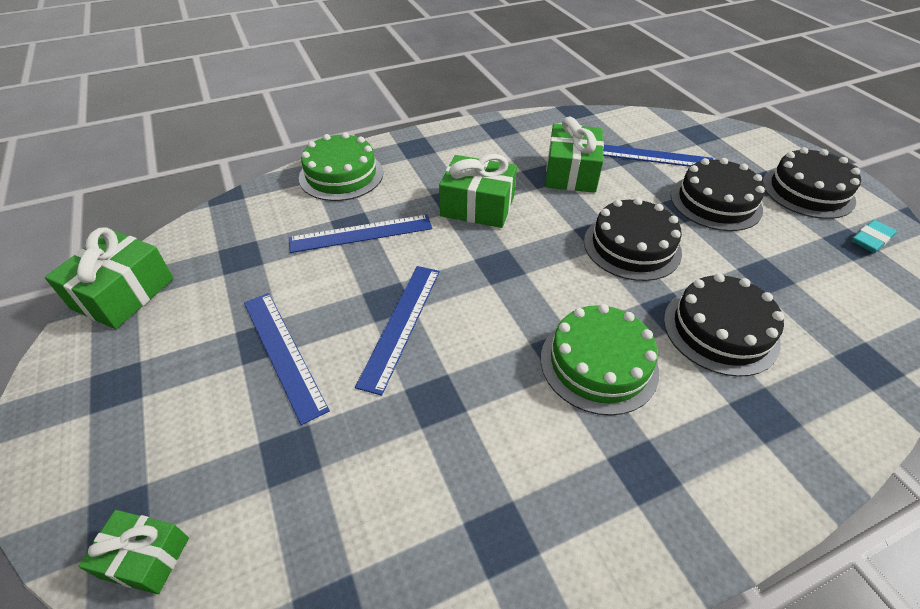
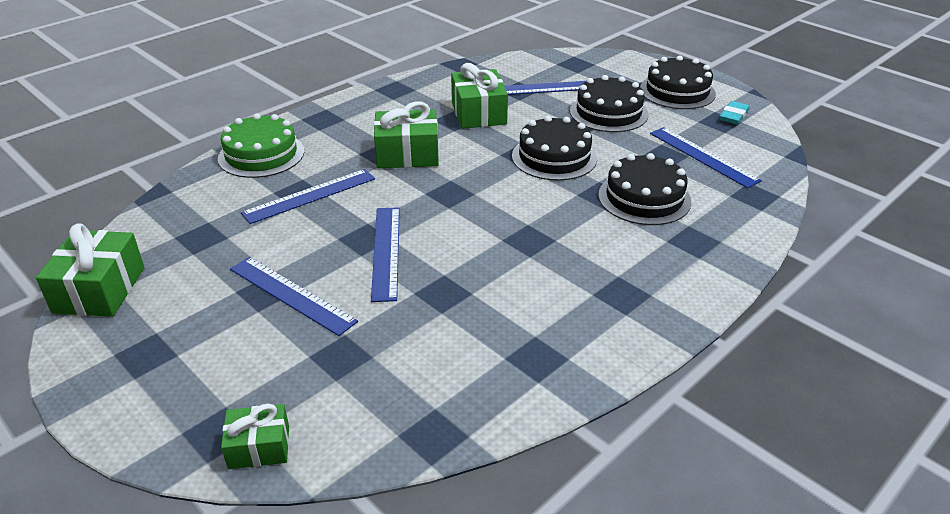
camera: 20 degrees left, 10 degrees down
green cake [541,304,659,416] -> none
none -> blue ruler [650,127,762,188]

